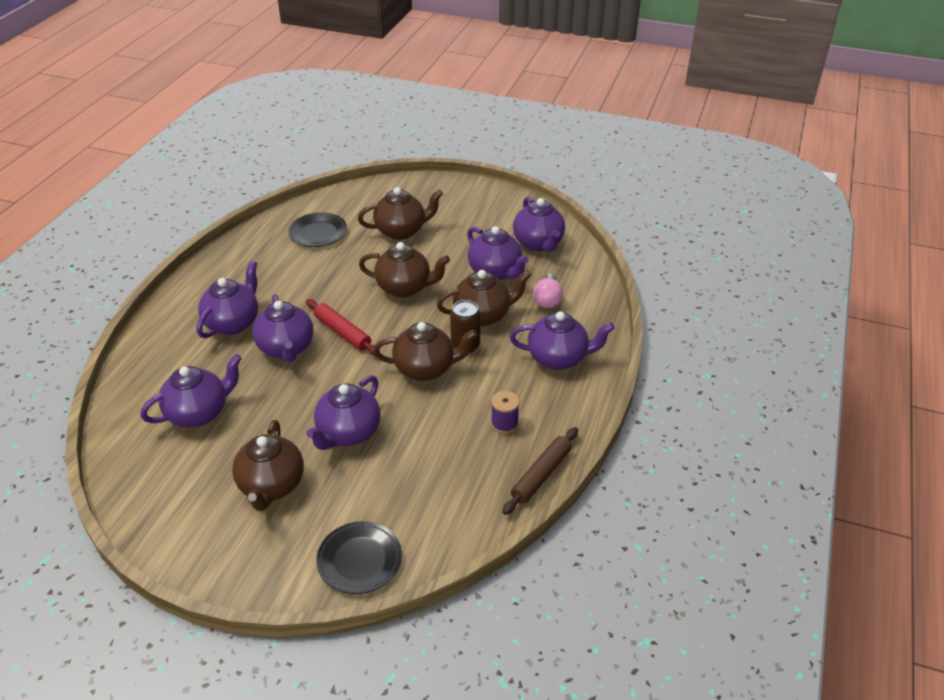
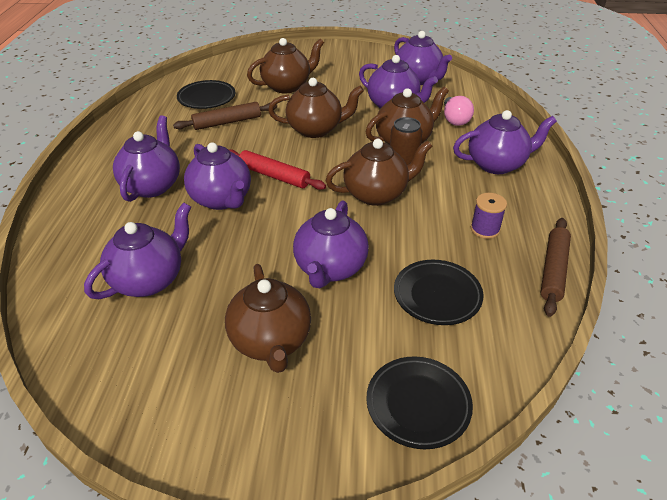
camera: 15 degrees left, 0 degrees up
none -> brown rolling pin [173,102,277,130]
none -> black plate [394,260,483,325]

